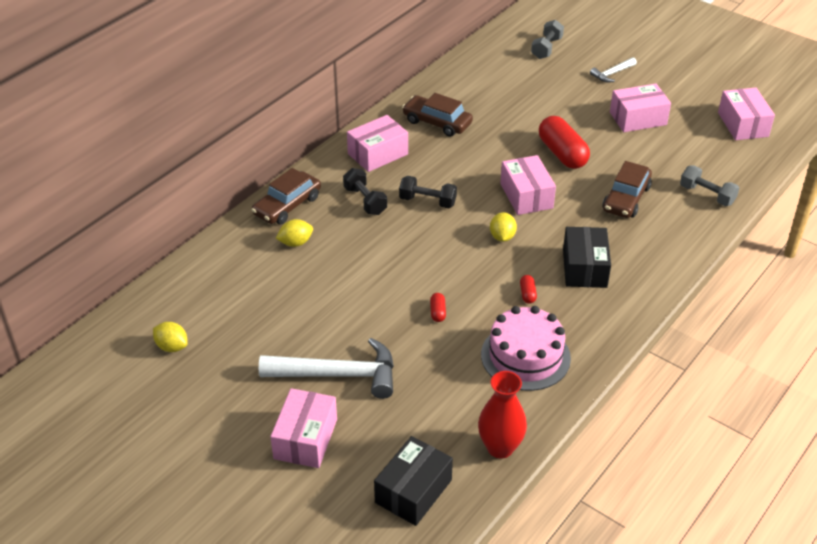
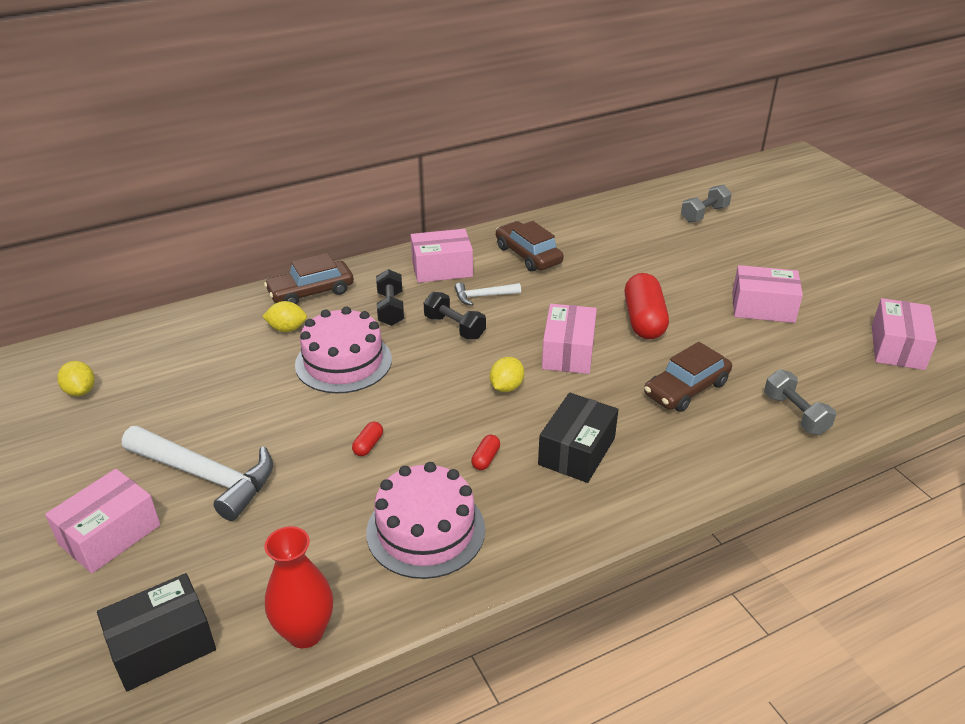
camera: 25 degrees right, 5 degrees down
white hammer [590,57,637,82] -> white hammer moved to [455,283,521,306]
none -> pink cake [295,307,392,393]

